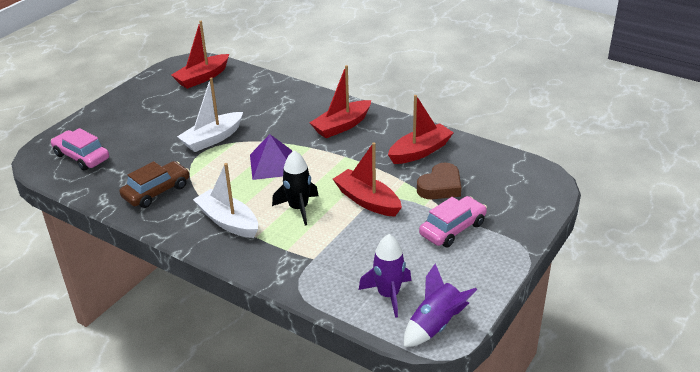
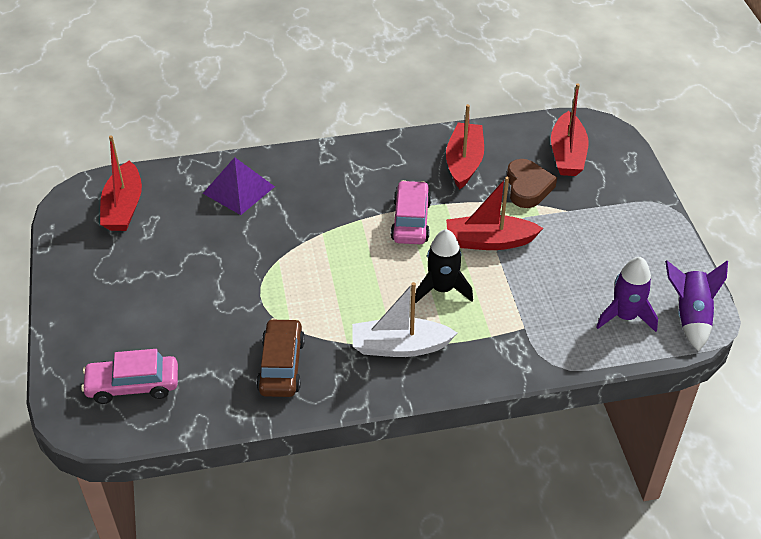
camera: 45 degrees left, 10 degrees up
white boat [177,77,243,152] -> none
purple pyramid [250,134,292,180] -> purple pyramid moved to [203,157,275,215]
red boat [310,65,371,138] -> red boat moved to [551,83,589,176]
pink car [419,196,487,247] -> pink car moved to [391,180,431,244]

